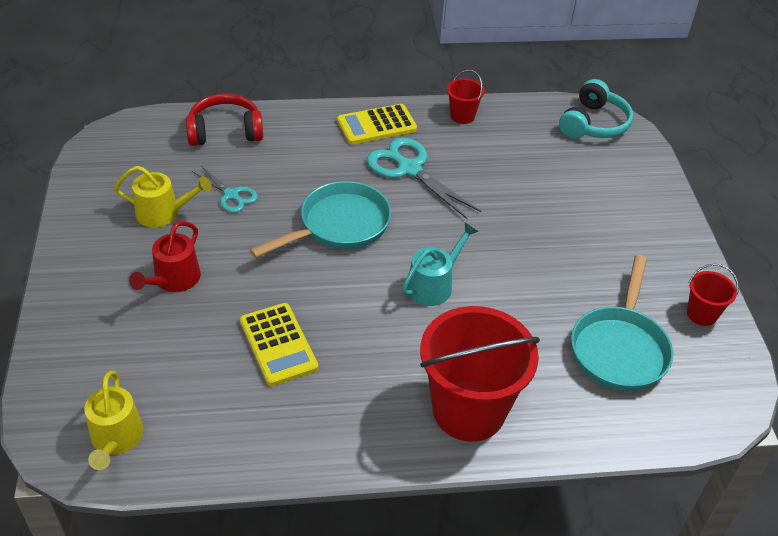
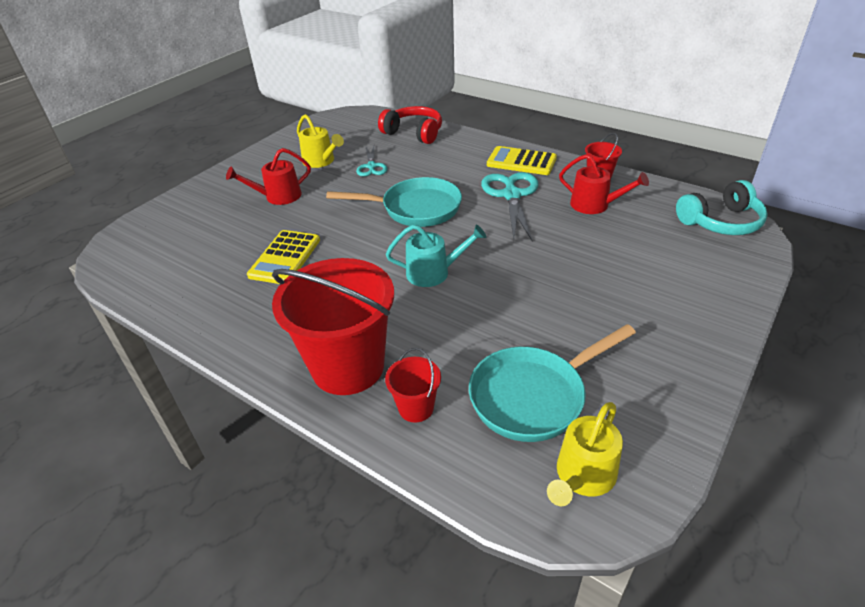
camera: 45 degrees right, 5 degrees down
yellow watering can [84,371,143,470] -> yellow watering can moved to [547,402,623,506]
red bucket [687,264,739,326] -> red bucket moved to [385,348,441,423]
none -> red watering can [559,154,649,214]

